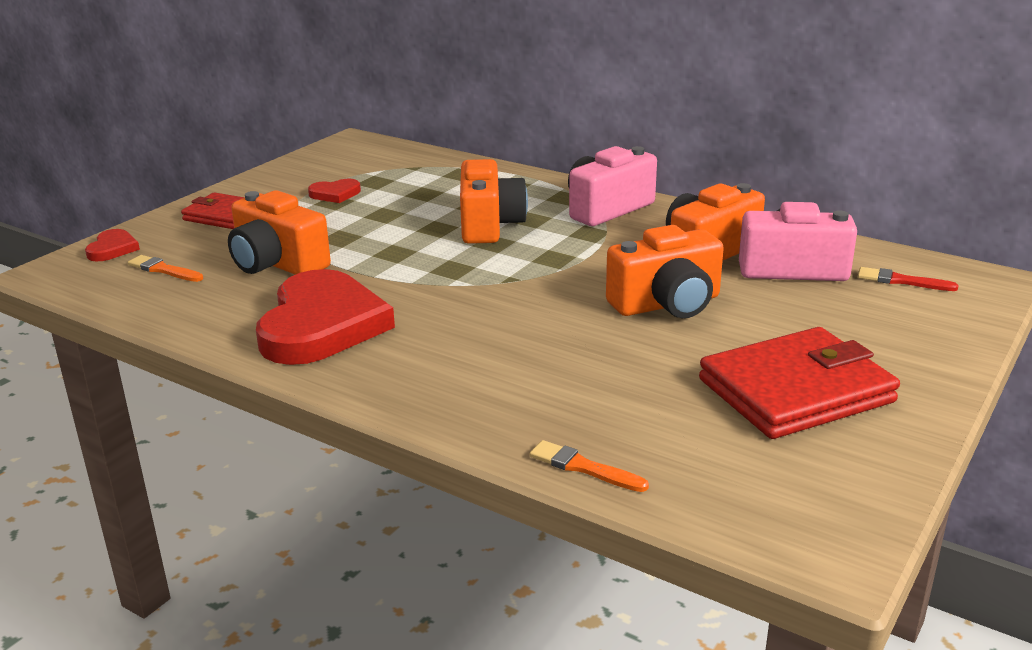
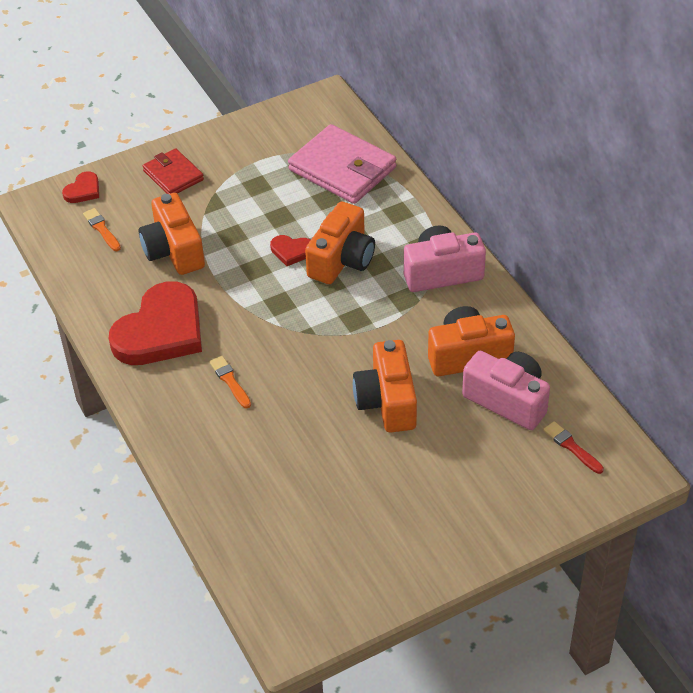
camera: 30 degrees right, 20 degrees up
red heart [308,179,361,203] -> red heart moved to [270,235,310,266]
orange brush [530,440,649,492] -> orange brush moved to [209,356,251,408]
orange camera [606,225,724,318] -> orange camera turned 75 degrees clockwise [353,340,417,433]
red wallet [699,327,900,439] -> none
none -> pink wallet [288,124,396,204]

